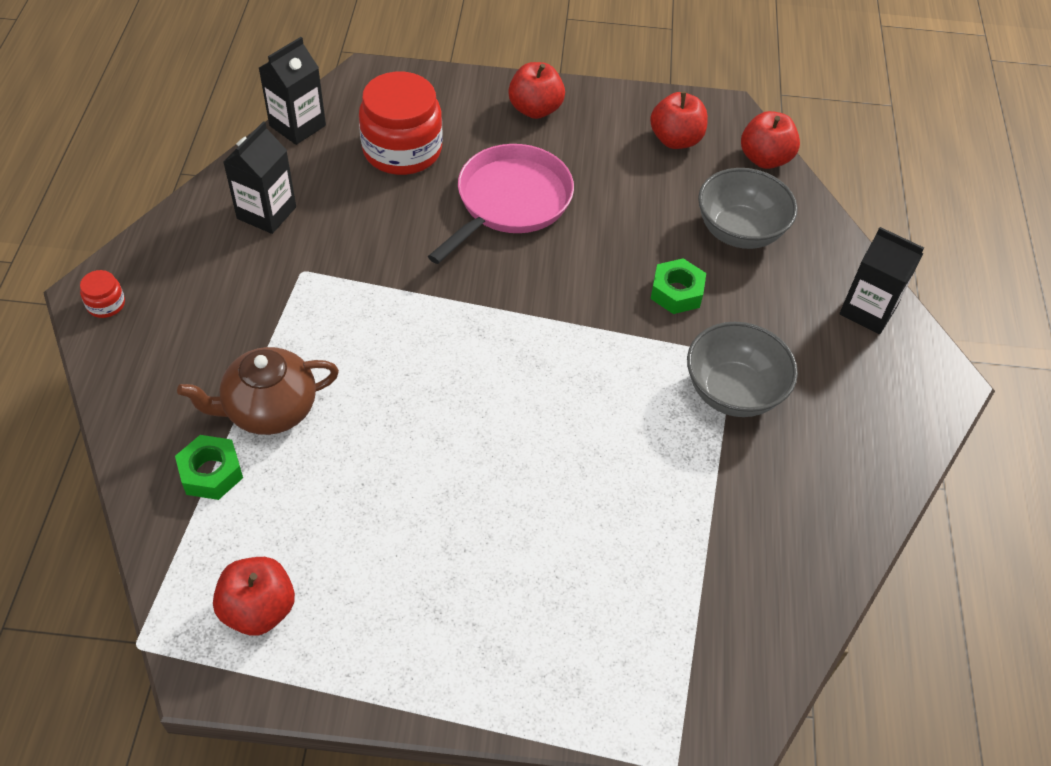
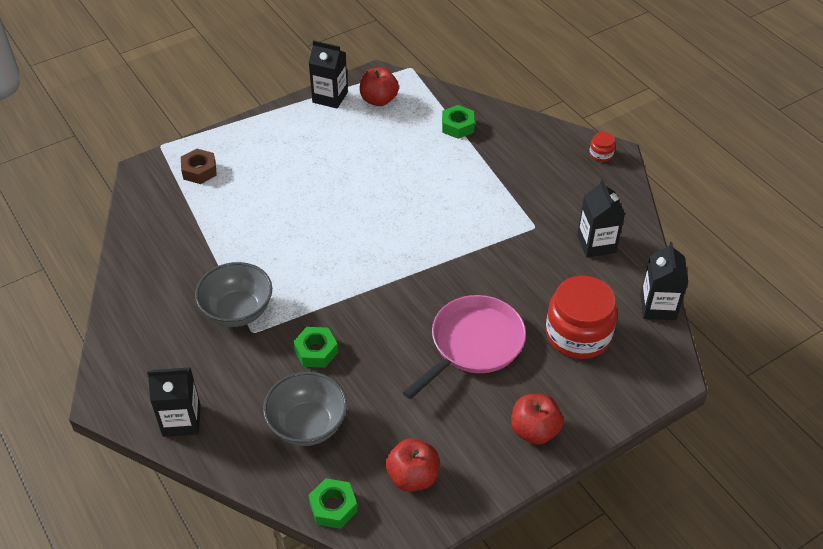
camera: 145 degrees right, 5 degrees down
brown teapot [177,347,339,435] -> none
pink pan [428,144,574,264] -> pink pan turned 135 degrees counterclockwise [403,295,526,399]
red apple [741,111,800,169] -> green nut [309,478,358,529]
none -> brown nut [181,149,217,184]
none -> black carton [309,40,348,109]

